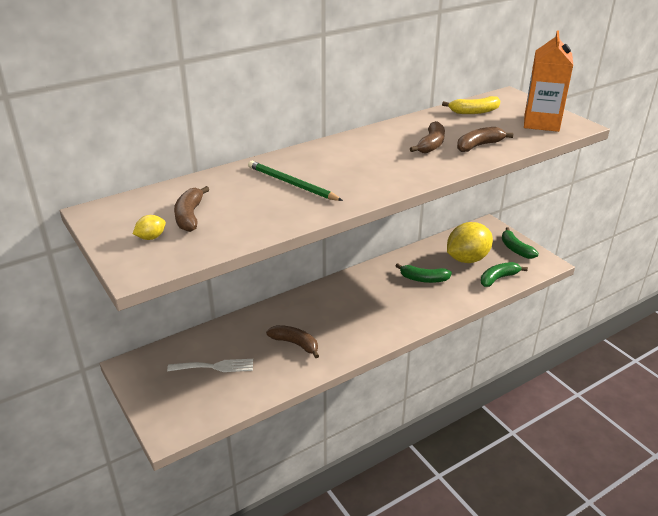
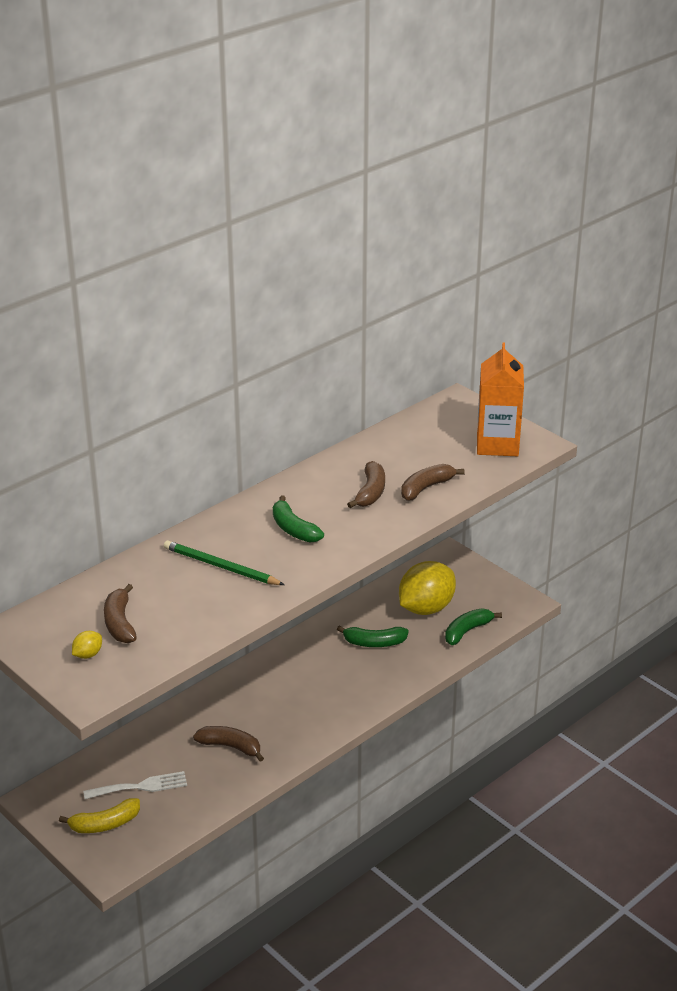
camera: 10 degrees left, 0 degrees up
yellow banana [442,96,501,114] -> yellow banana moved to [59,798,140,833]
green banana [502,227,539,259] -> green banana moved to [273,495,324,543]

